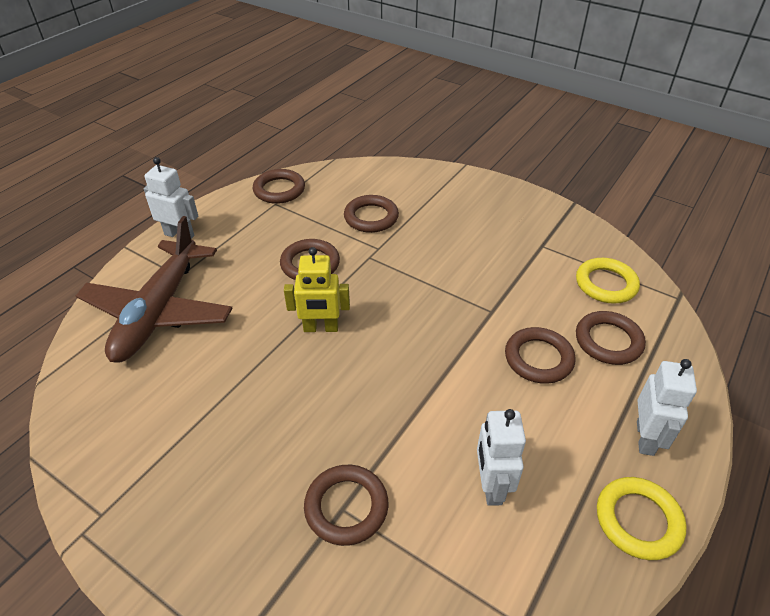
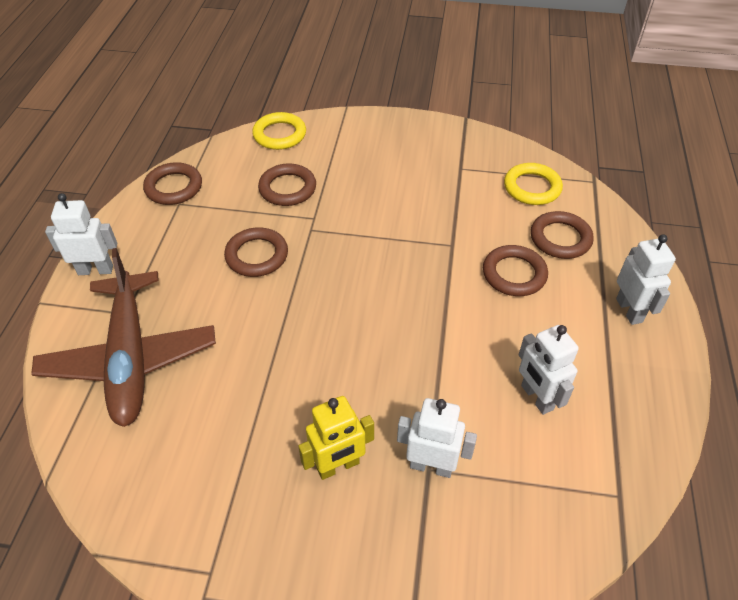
camera: 25 degrees left, 5 degrees up
yellow robot [284,247,350,332] -> yellow robot moved to [298,396,374,480]
brown ring [304,465,389,546] -> white robot [397,398,477,478]
yellow ring [597,477,687,560] -> yellow ring moved to [252,112,306,150]

